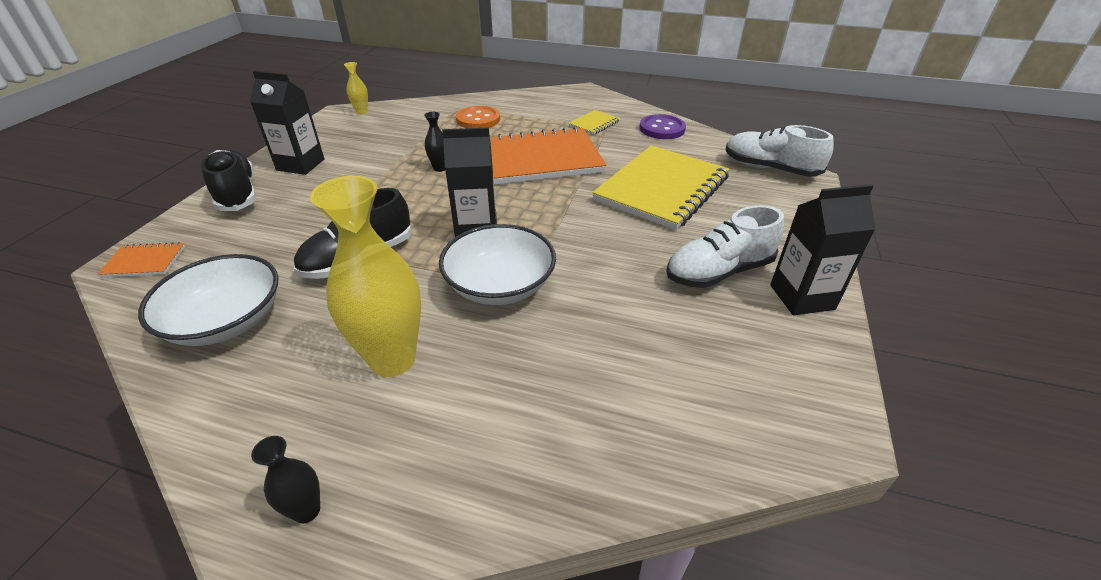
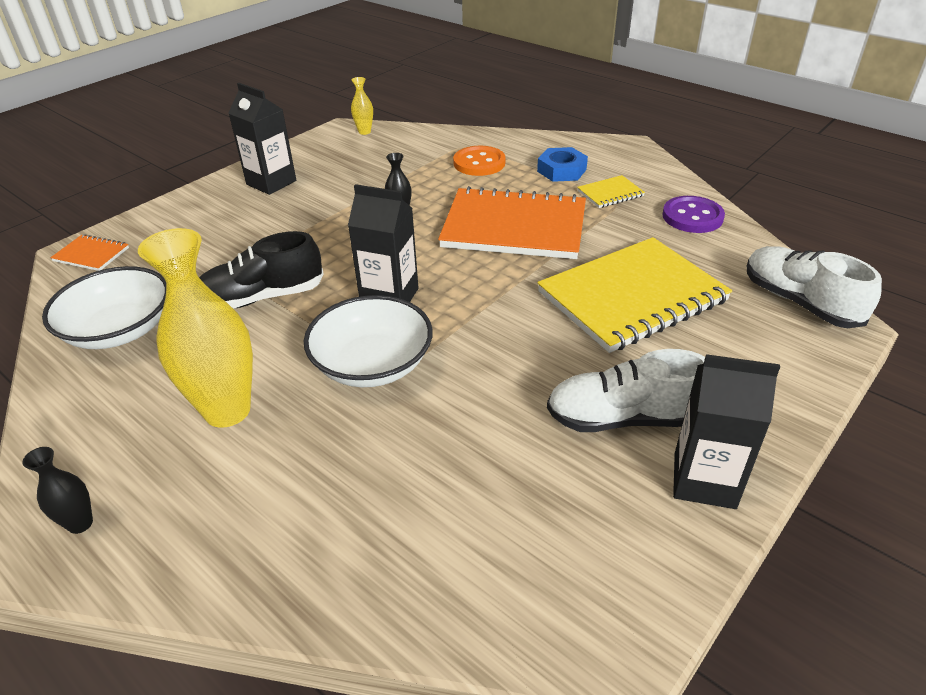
camera: 25 degrees right, 0 degrees up
black shoe [201,149,256,211] -> none
none -> blue nut [537,147,588,182]

